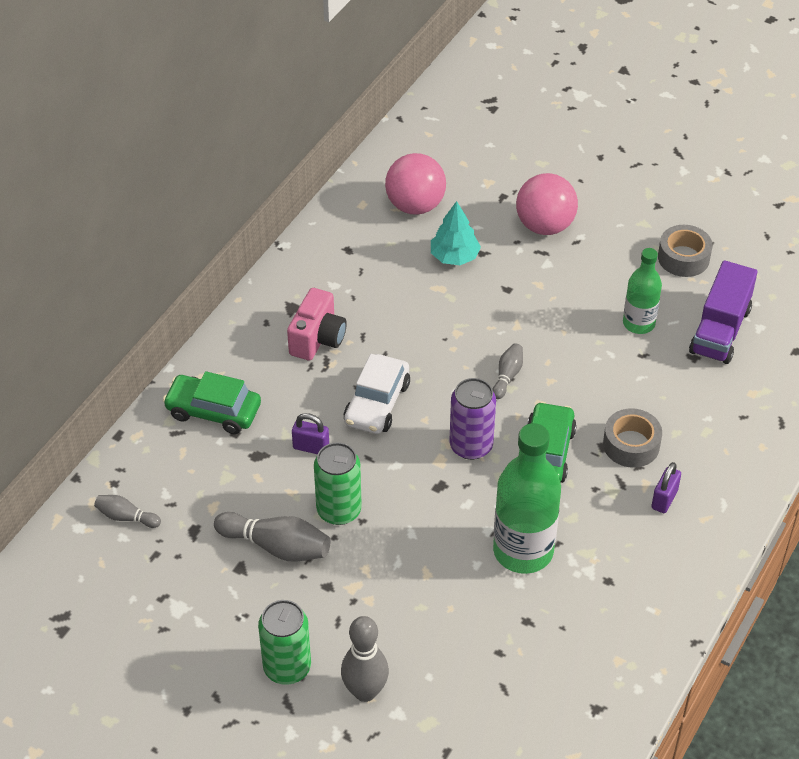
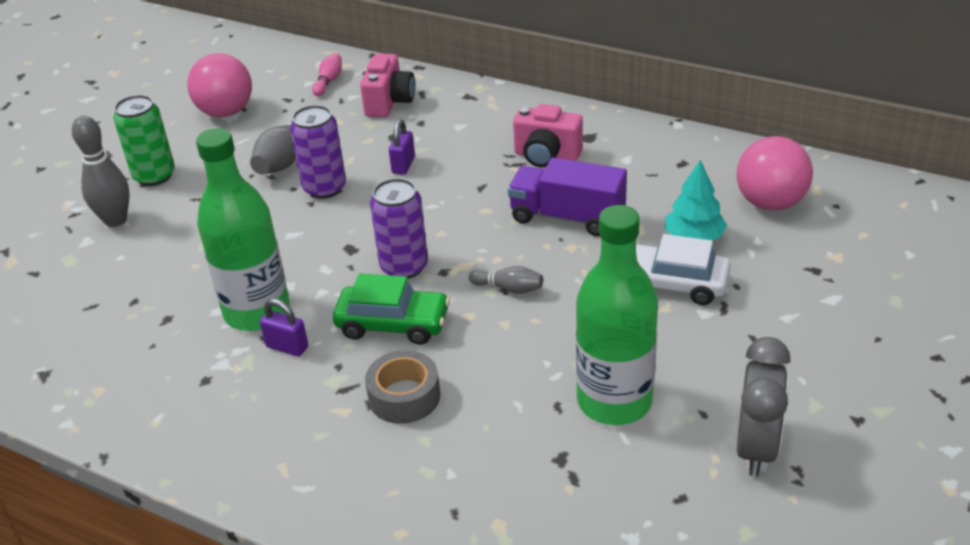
camera: 90 degrees right, 10 degrees down
grey bowling pin [94,495,161,528] -> pink bowling pin [312,53,342,96]
green car [163,371,261,434] -> none
green can [314,442,362,525] -> purple can [290,105,346,199]
white car [344,354,410,434] -> white car moved to [636,234,731,305]
pink ball [516,173,578,235] -> pink ball moved to [187,53,252,117]
green bottle [623,248,662,334] -> green bottle [576,205,658,425], size x1.68
purple padlock [651,462,681,513] -> purple padlock moved to [260,299,308,356]
grey tape [658,225,713,277] -> grey clock [737,337,791,477]
purple truck [689,260,758,364] -> purple truck moved to [508,158,627,236]
none -> pink camera [360,54,415,118]

